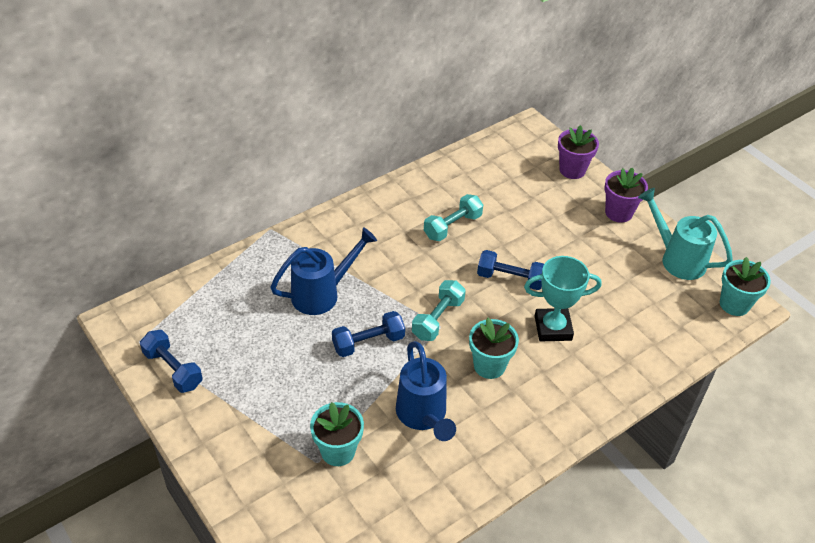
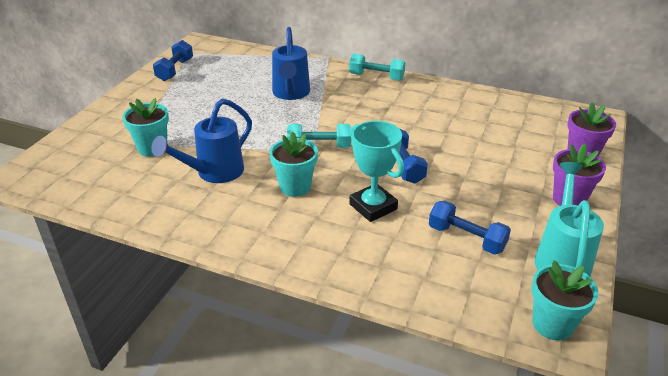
camera: 60 degrees right, 10 degrees down
blue watering can [270,227,377,315] -> blue watering can turned 60 degrees clockwise [272,27,310,100]
blue dumbbell [332,311,405,357] -> blue dumbbell moved to [429,200,511,255]
turquoise dumbbell [424,194,483,241] -> turquoise dumbbell moved to [349,53,405,81]

